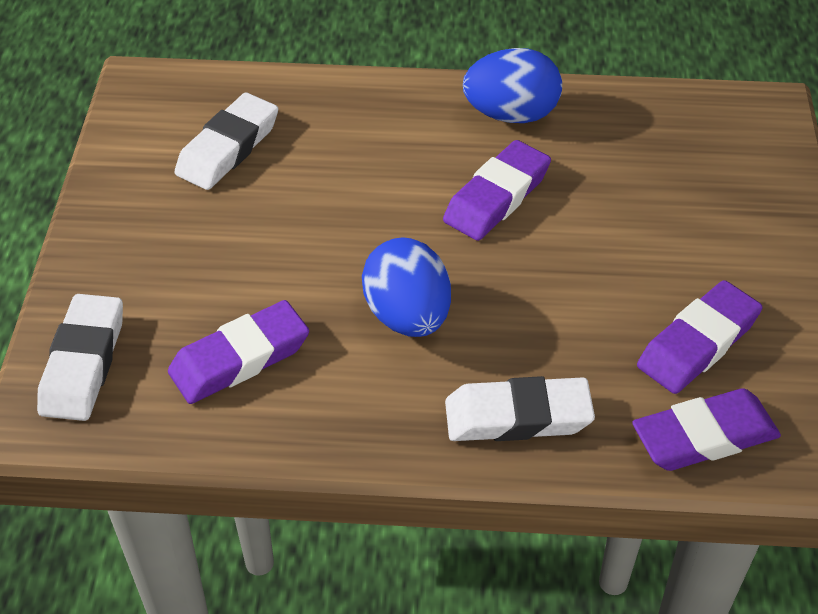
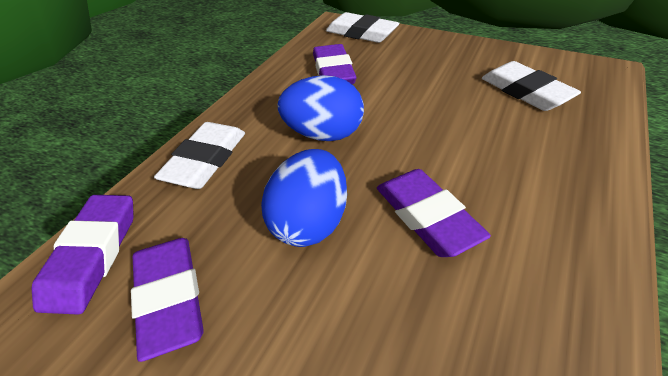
camera: 115 degrees right, 5 degrees down
blue egg [463,48,562,123] -> blue egg moved to [261,149,347,247]

